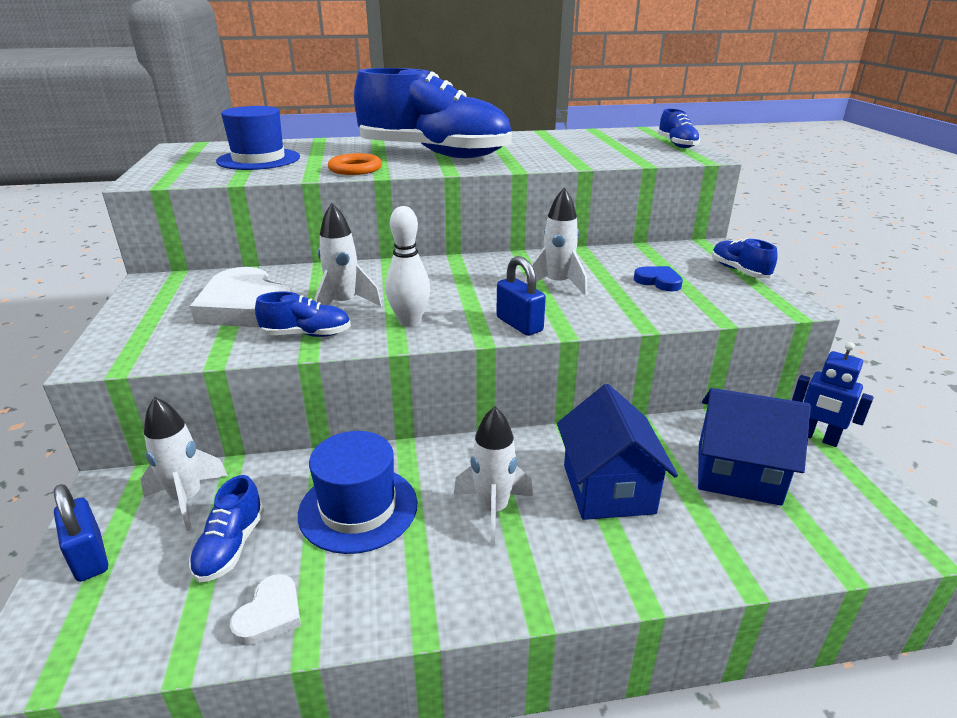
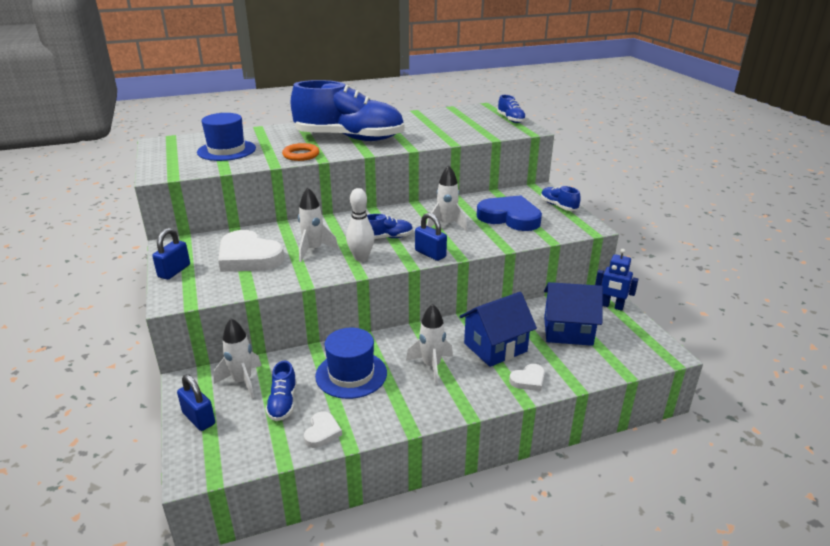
camera: 10 degrees left, 0 degrees up
blue shoe [255,291,351,337] -> blue shoe moved to [367,214,413,239]
blue house [557,384,678,520] -> blue house turned 75 degrees clockwise [459,292,537,367]
blue heart [634,266,683,291] -> blue heart [477,195,542,231], size x2.10
none -> blue padlock [152,228,190,280]
none -> white heart [509,364,545,391]

